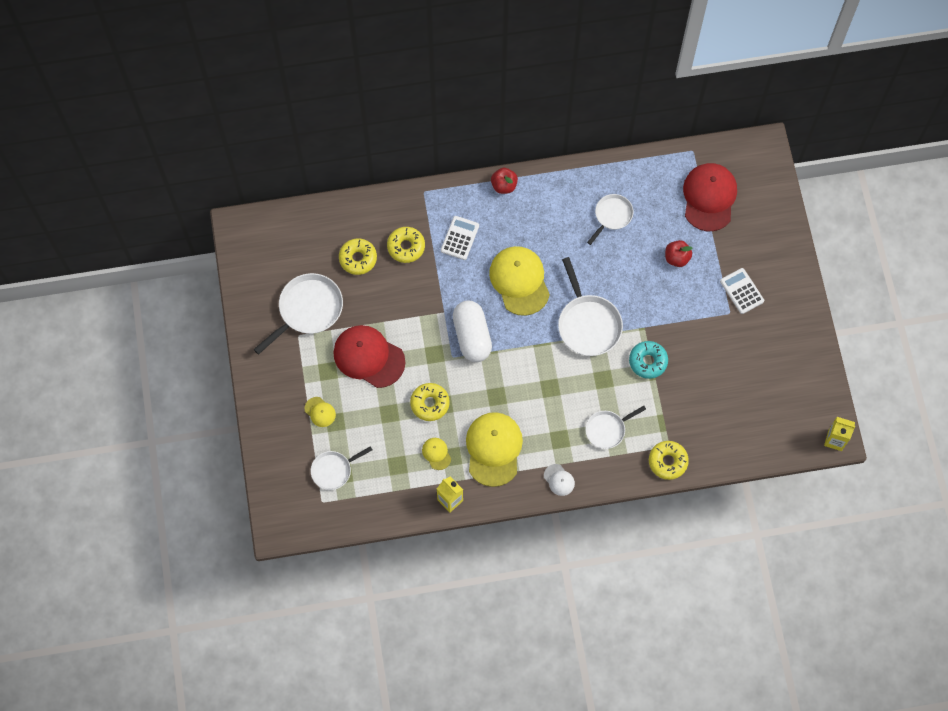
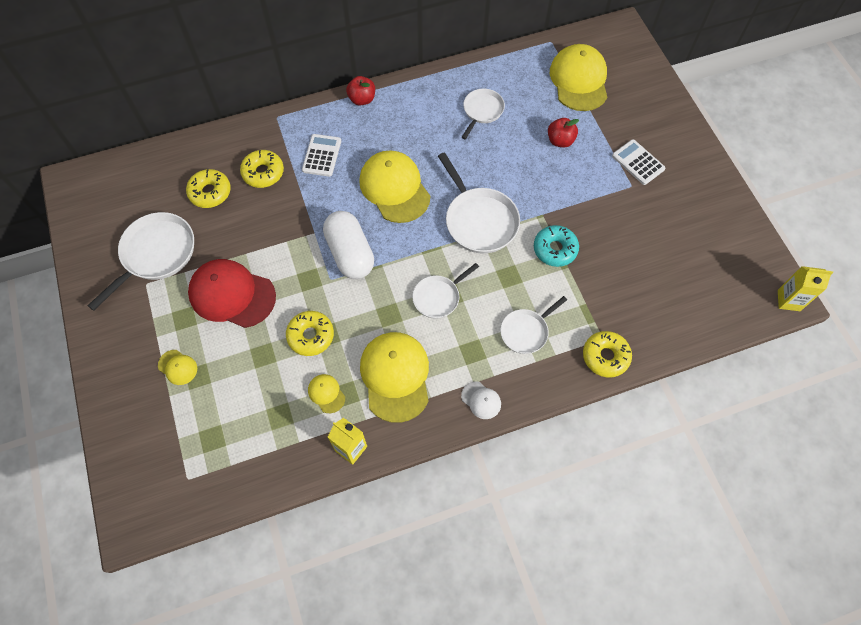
camera: 10 degrees left, 5 degrees down
white pan [311,446,372,490] -> white pan moved to [412,263,479,319]
red cap [683,163,737,231] -> yellow cap [550,44,607,111]

